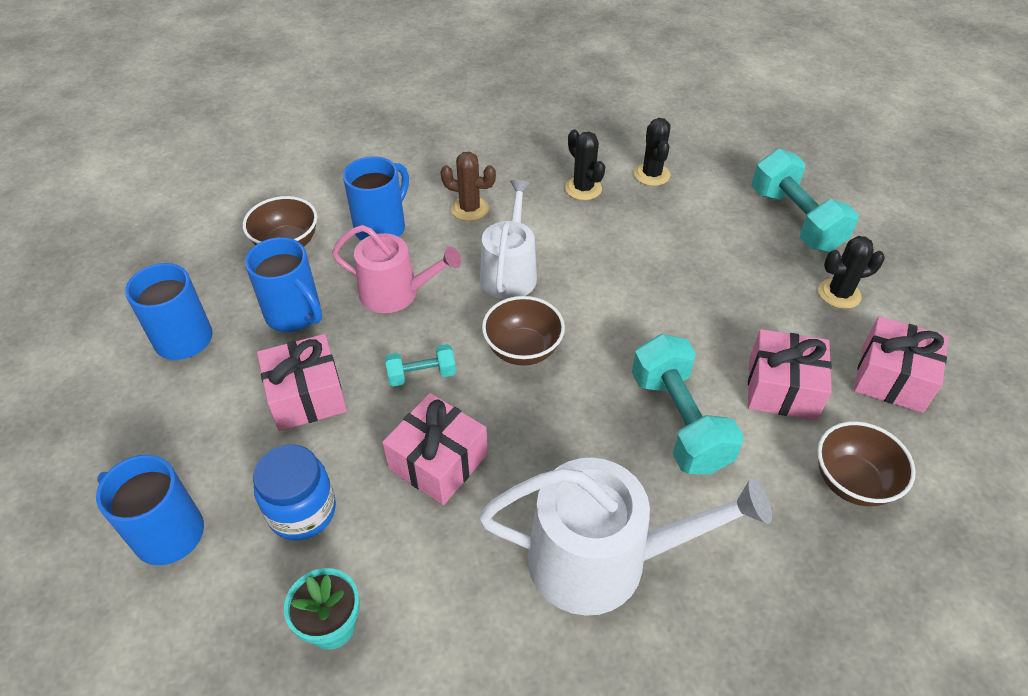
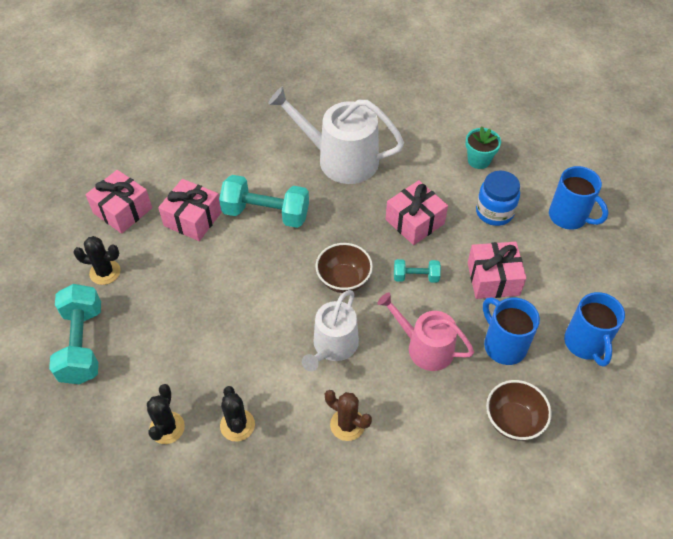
camera: 165 degrees left, 5 degrees up
blue mug [343,156,409,241] -> none
turquoise dumbbell [632,334,744,475] -> turquoise dumbbell turned 75 degrees counterclockwise [219,175,309,228]
brown bowl [817,421,916,506] -> none

